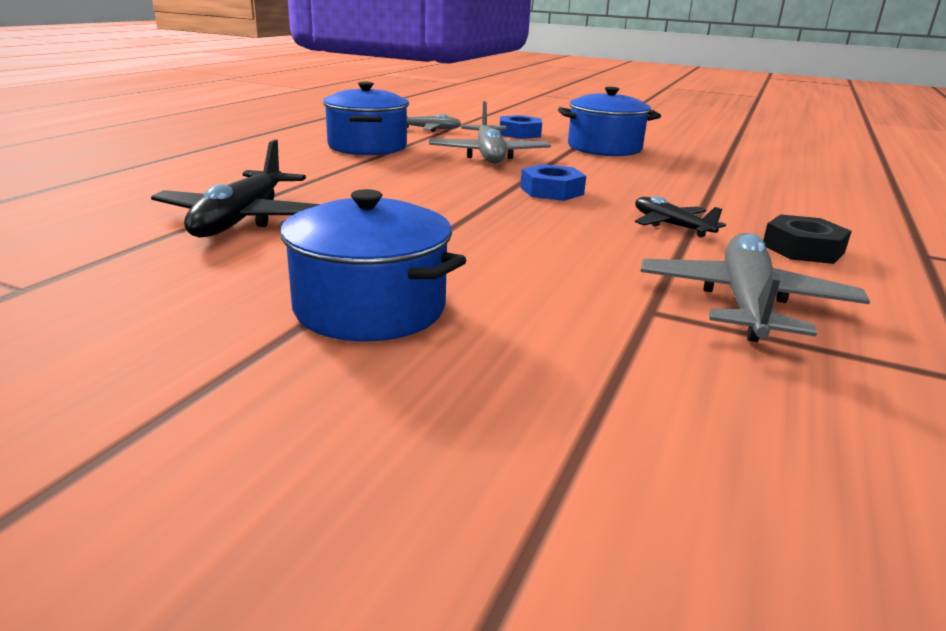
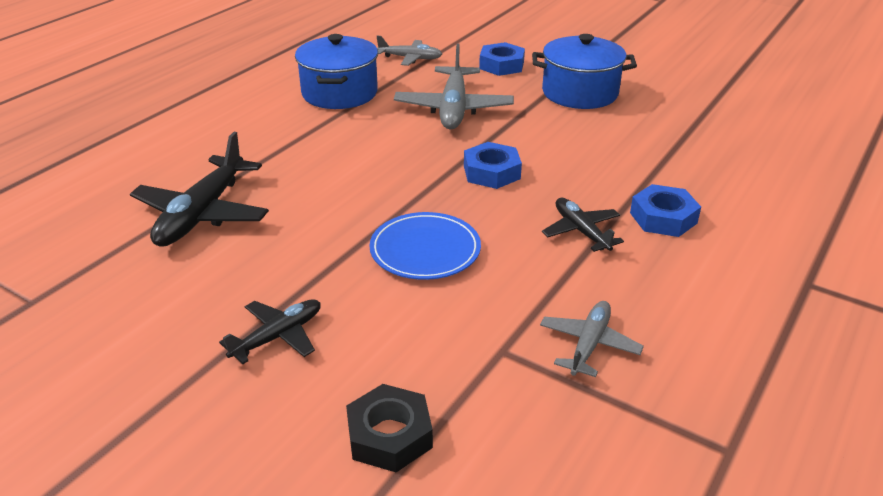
camera: 10 degrees right, 10 degrees up
blue pot [279,189,466,341] -> black plane [219,299,321,364]
grey plane [640,233,870,342] -> grey plane [540,301,644,377], size x0.58
black nut [763,215,852,264] -> black nut moved to [346,384,433,472]
none -> blue plate [369,212,481,280]
none -> blue nut [630,184,701,237]

